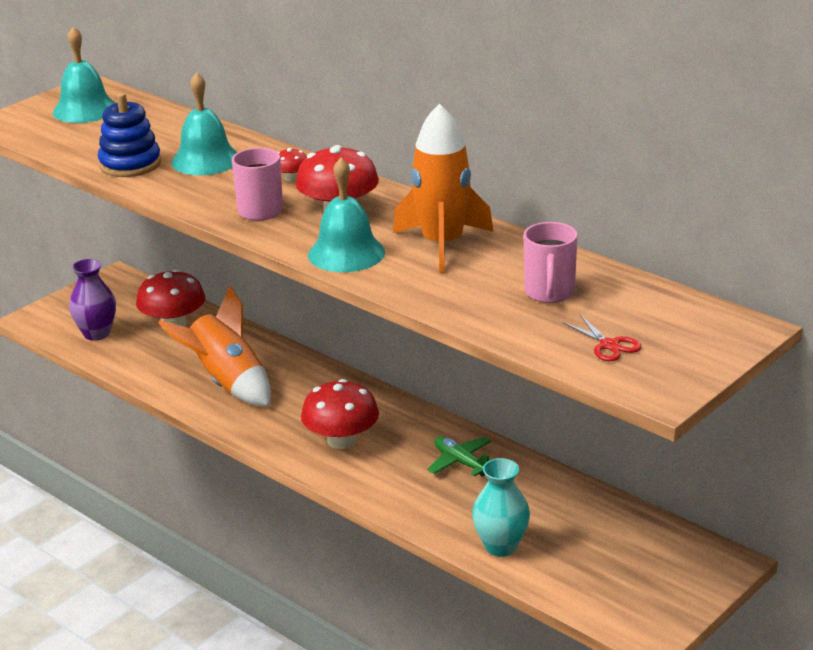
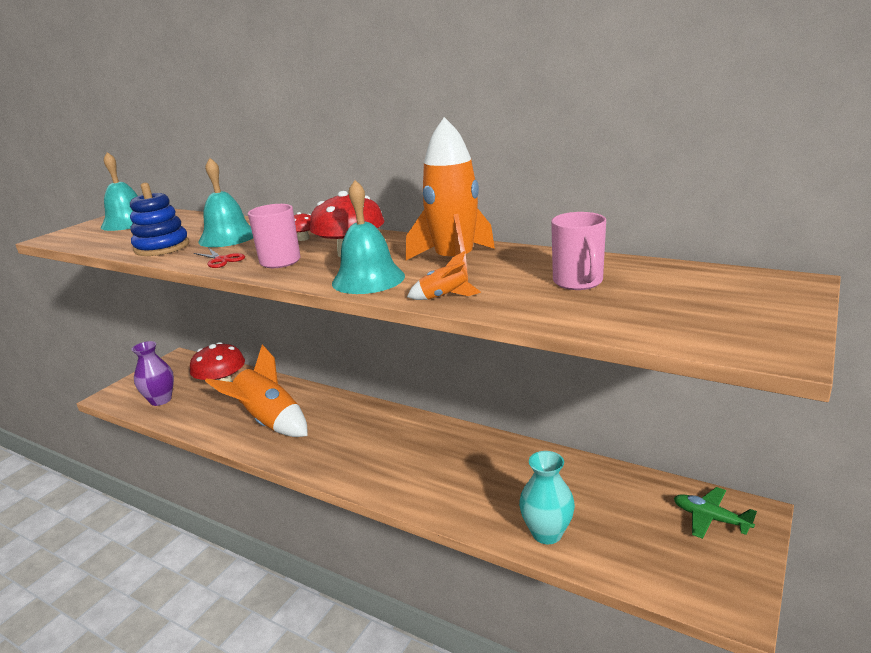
camera: 10 degrees left, 5 degrees down
red mushroom [301,379,379,449] -> none
green plane [427,437,491,477] -> green plane moved to [674,487,757,539]
red scissors [563,315,642,361] -> red scissors moved to [194,248,245,268]
none -> orange rocket [407,251,481,300]

